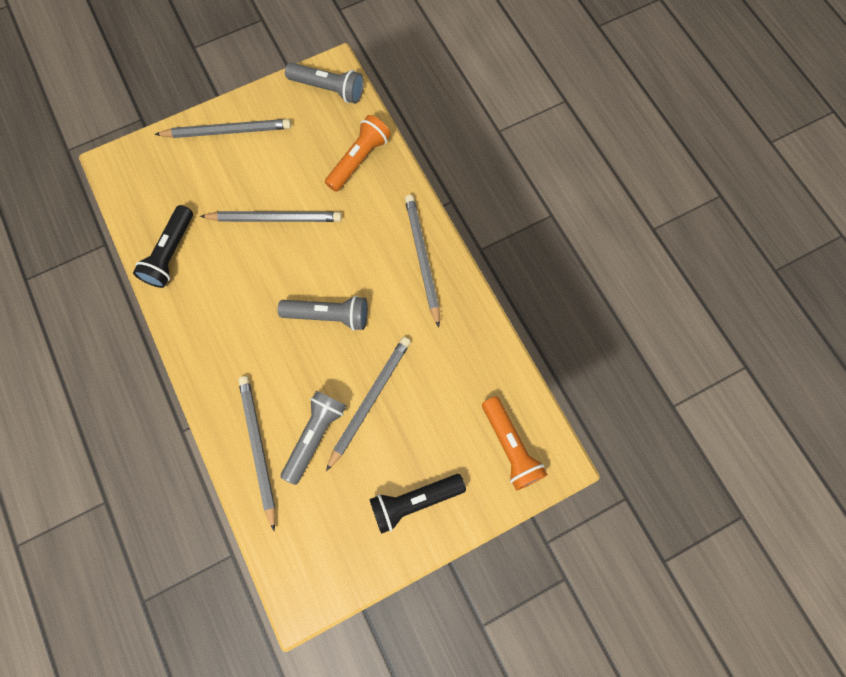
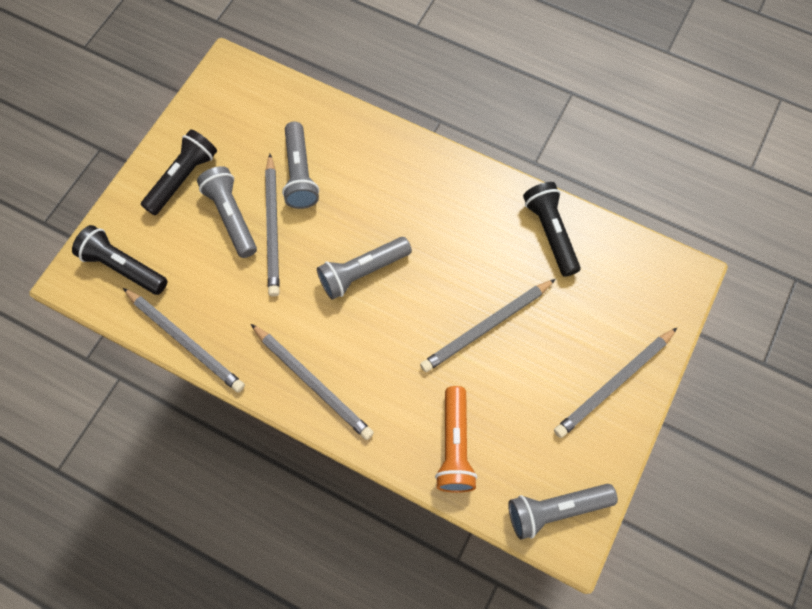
camera: 145 degrees right, 5 degrees down
grey pencil [238,376,275,531] -> grey pencil moved to [123,288,245,393]
orange flashlight [482,396,547,491] -> black flashlight [72,225,167,295]
none -> grey flashlight [197,166,257,258]

